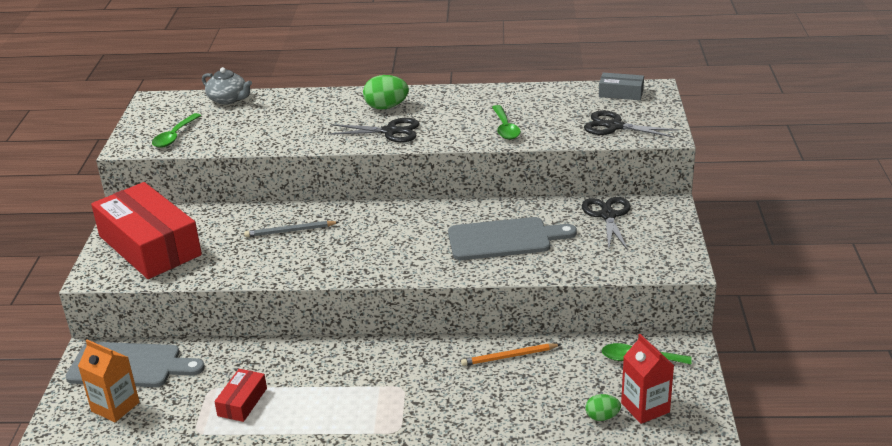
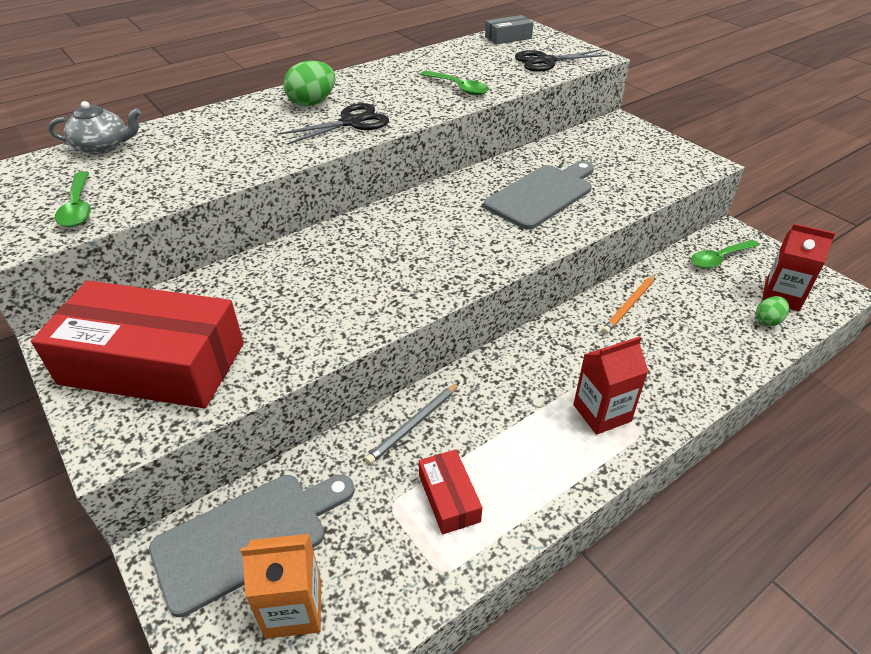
camera: 40 degrees left, 10 degrees up
grey pencil [244,221,339,237] -> grey pencil moved to [365,383,459,465]
black scissors [582,197,631,250] -> none
none -> red carton [573,336,648,435]

